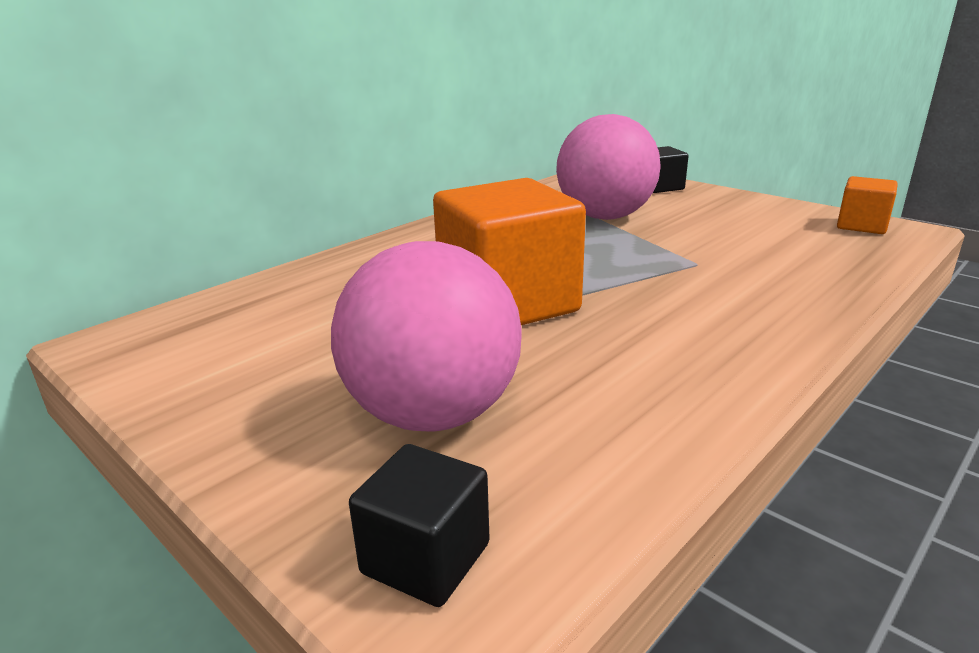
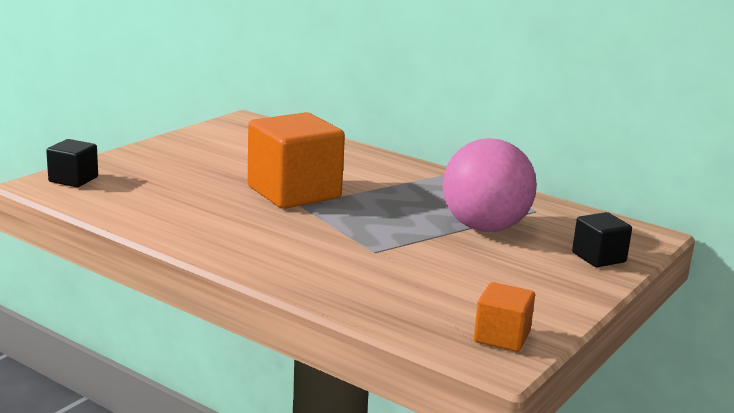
camera: 80 degrees right, 5 degrees down
pink ball [331,241,522,431] -> none

